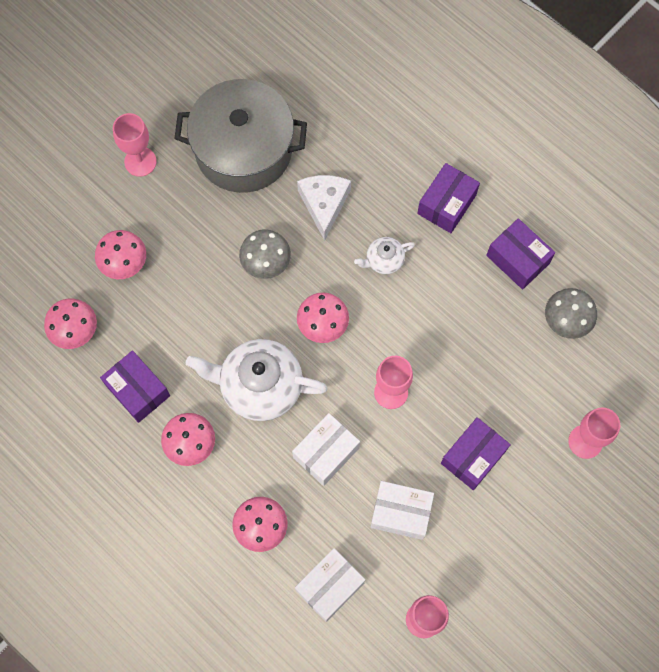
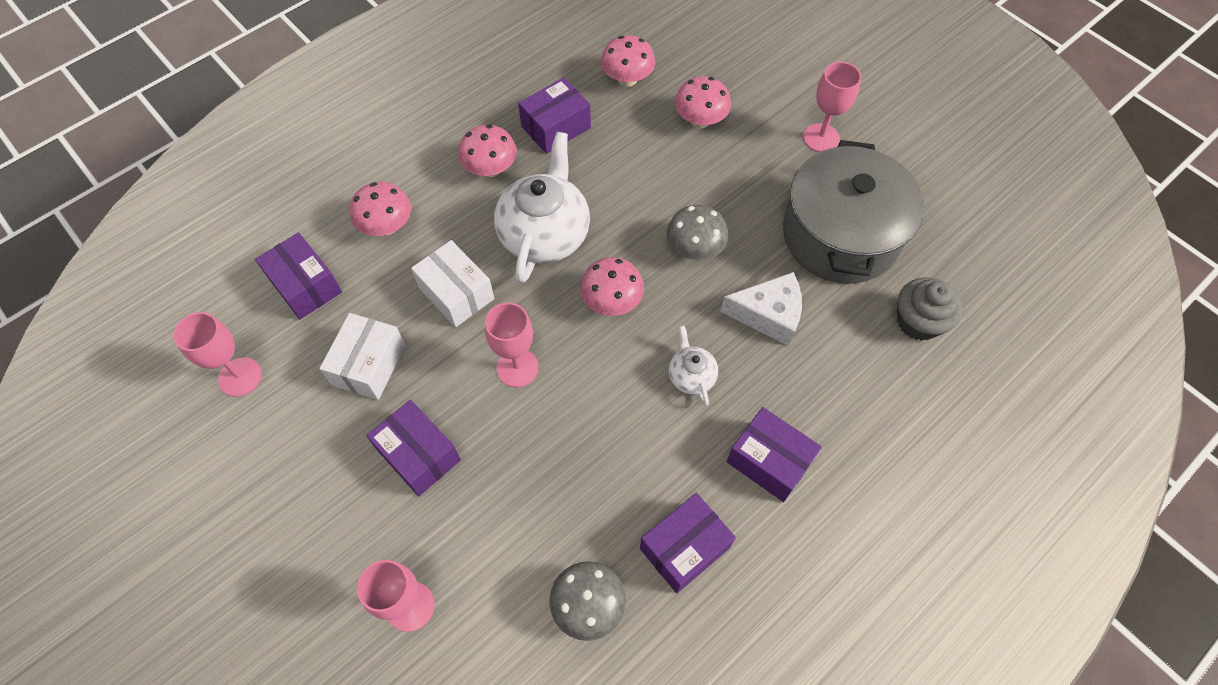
camera: 95 degrees right, 10 degrees down
white box [295,548,365,622] -> purple box [255,232,342,319]
none -> grey cupcake [897,277,963,341]

